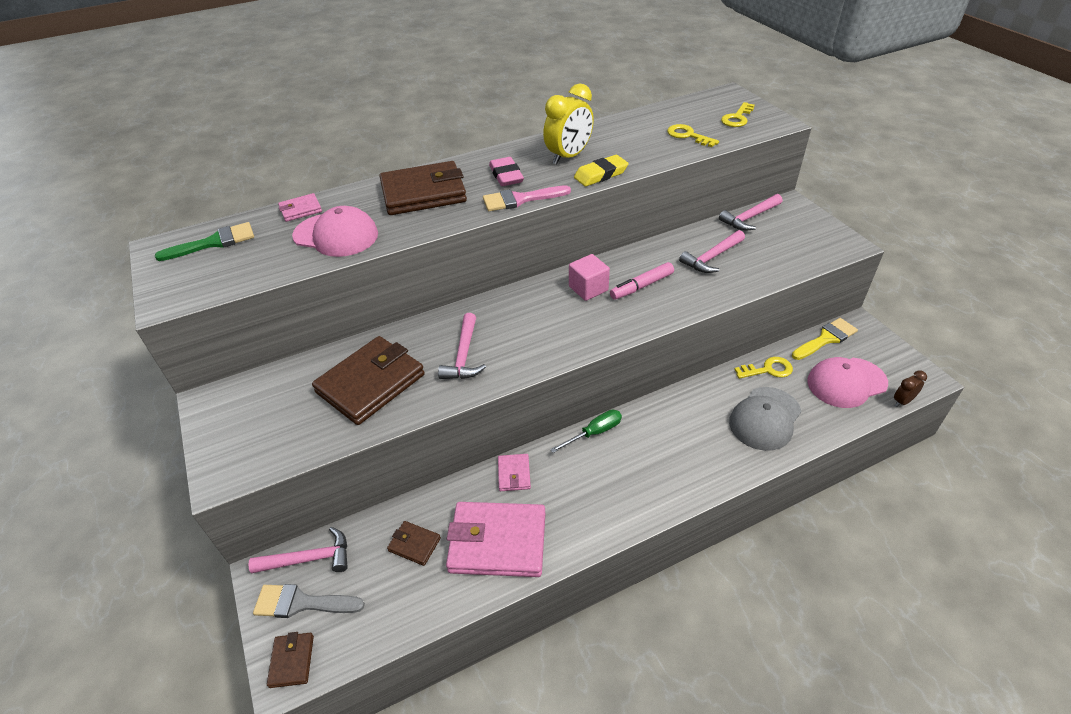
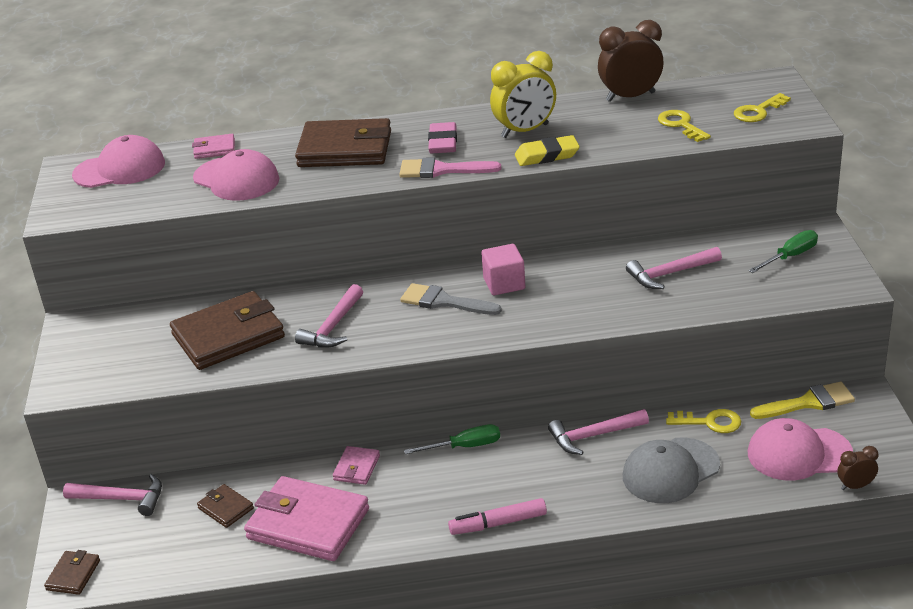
camera: 20 degrees right, 10 degrees down
green brush [155,222,254,261] -> pink cap [72,135,165,188]
grey brush [253,584,365,618] -> grey brush moved to [400,283,502,315]
pink marker [610,262,674,300] -> pink marker moved to [448,498,547,535]
pink hammer [719,194,782,231] -> pink hammer moved to [548,409,649,455]
none -> brown clock [598,20,664,102]
none -> green screwdriver [748,230,818,273]

